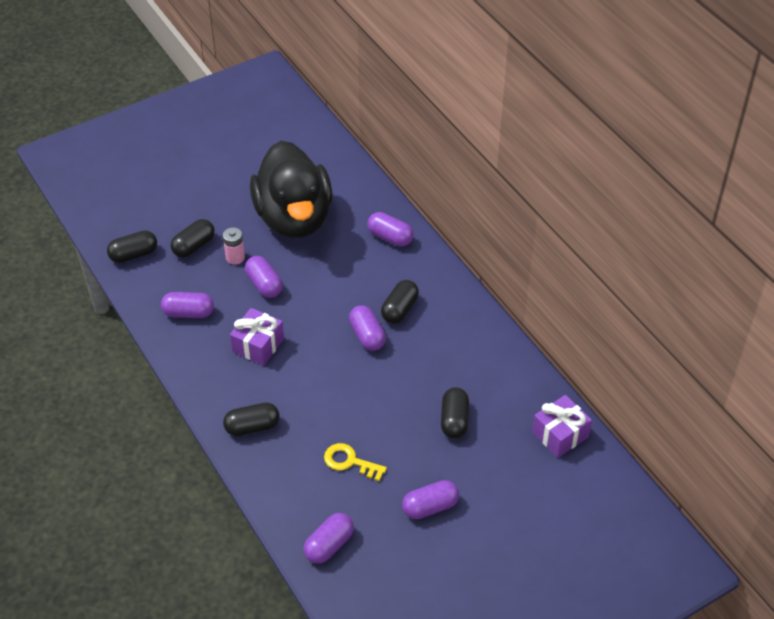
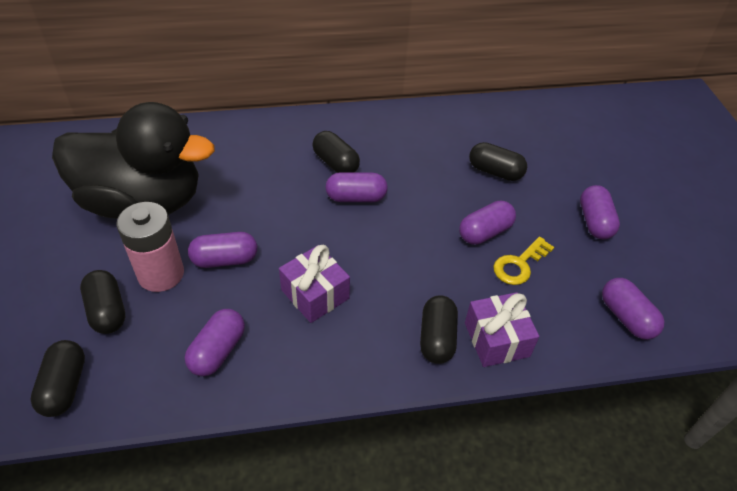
camera: 70 degrees left, 0 degrees up
pink battery [223,227,245,265] -> pink battery [116,202,184,292], size x1.77
purple capsule [367,212,414,247] -> purple capsule moved to [459,201,516,245]
purple gift [532,395,592,458] -> purple gift moved to [465,292,539,367]

